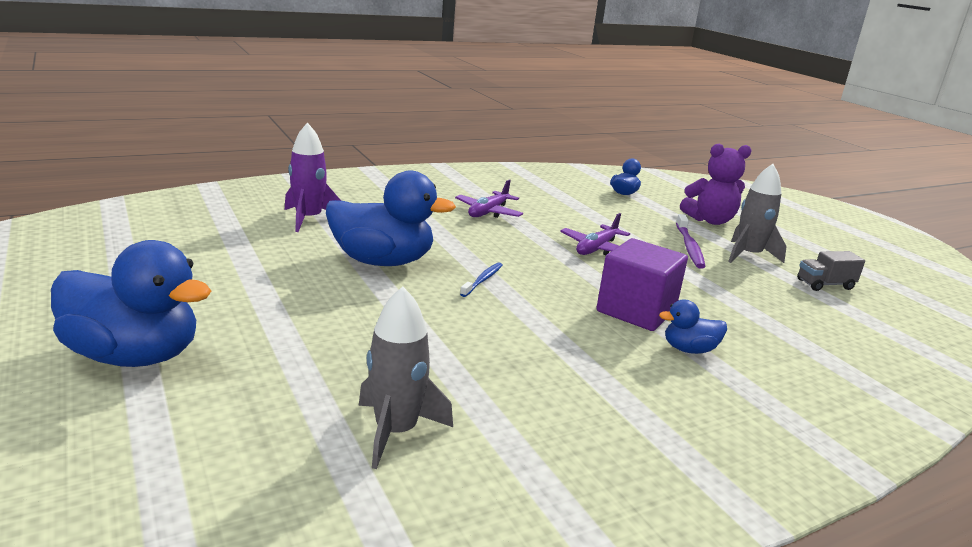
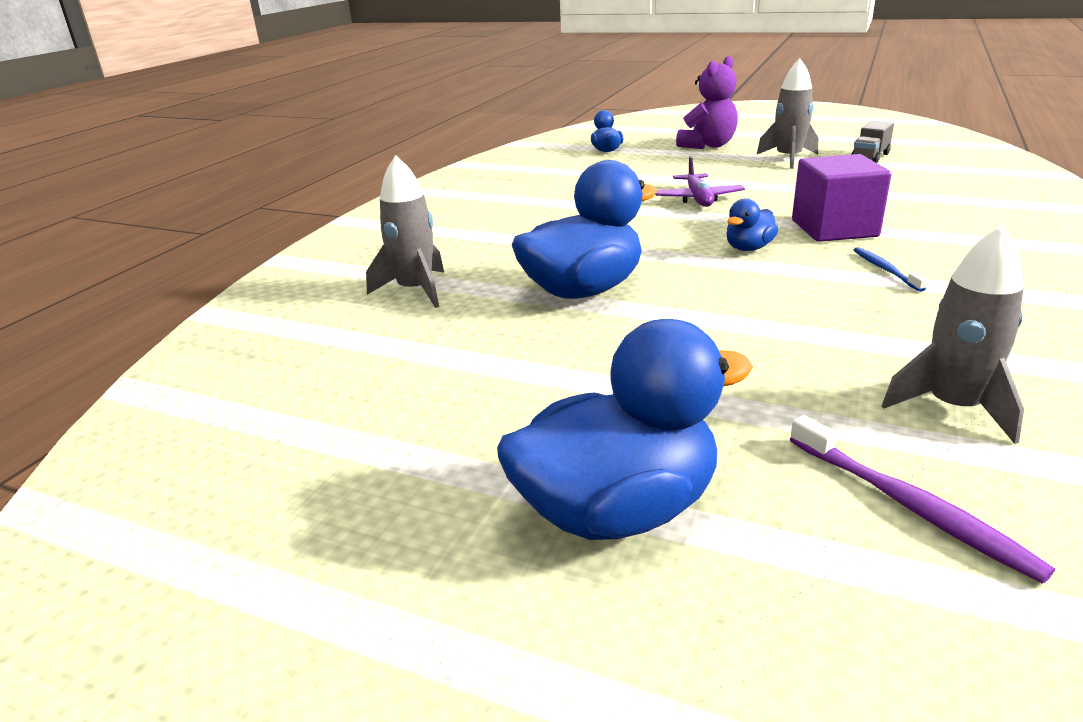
camera: 35 degrees left, 5 degrees up
purple rocket [285,123,341,232] -> grey rocket [366,155,444,308]
purple plane [455,180,523,218] -> none
blue toothbrush [460,263,503,297] -> blue toothbrush moved to [854,247,927,292]
blue duck [659,300,727,354] -> blue duck moved to [726,198,778,251]
purple toothbrush [676,214,706,269] -> purple toothbrush moved to [790,415,1055,584]

